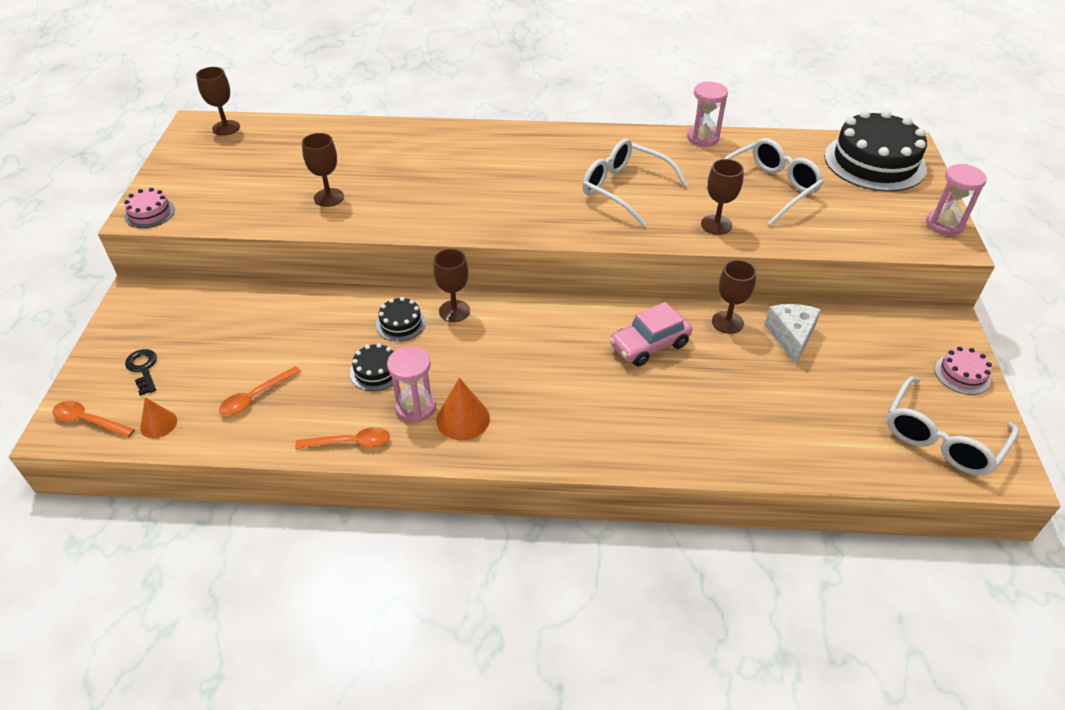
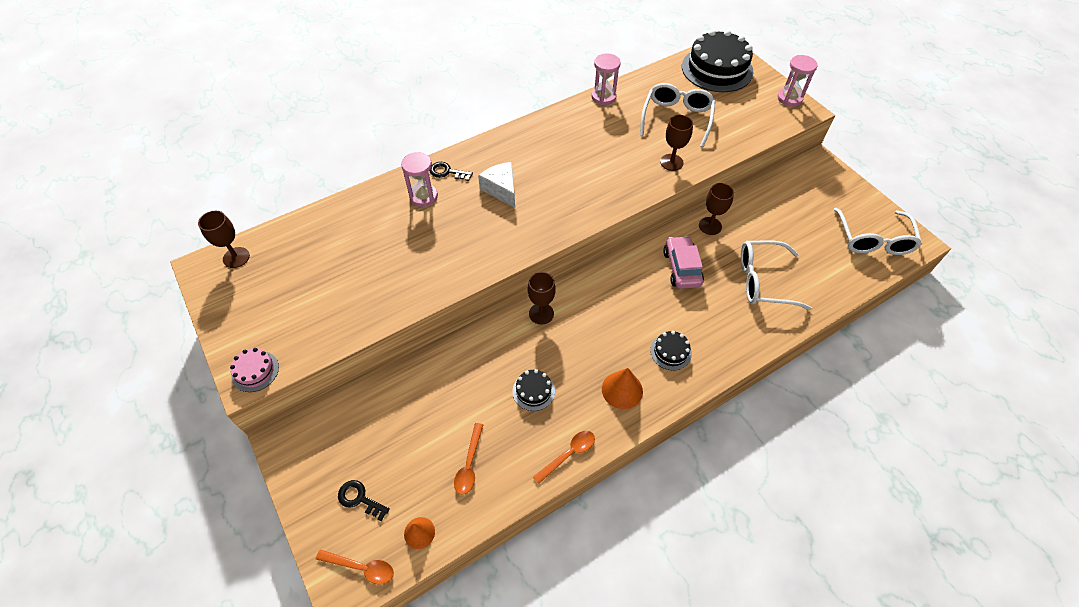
camera: 35 degrees left, 10 degrees up
orange spoon [52,401,135,438] -> orange spoon turned 150 degrees counterclockwise [316,550,394,585]
brown goblet [302,133,344,207] -> none
black cake [376,297,426,341] -> black cake moved to [650,331,692,370]
pink hourglass [387,346,436,422] -> pink hourglass moved to [401,152,438,207]
white glasses [582,138,688,226] -> white glasses moved to [741,240,812,310]
pink car [609,302,692,367] -> pink car turned 150 degrees clockwise [663,236,704,289]
white cheese [765,304,821,365] -> white cheese moved to [478,162,515,208]
pink cake [935,347,992,395] -> none
none -> black key [429,162,473,181]

